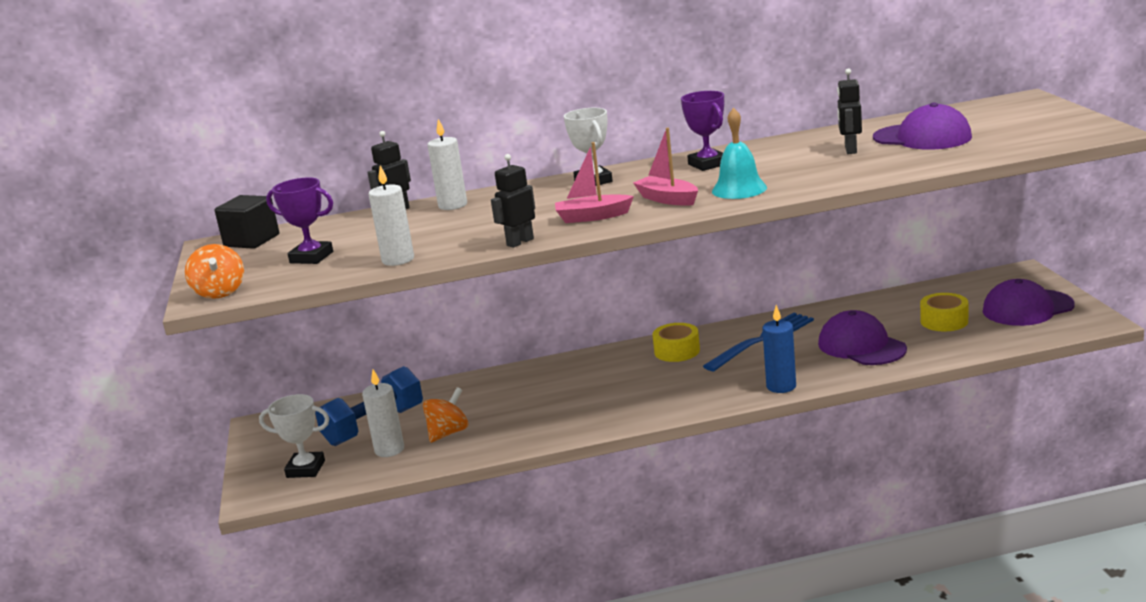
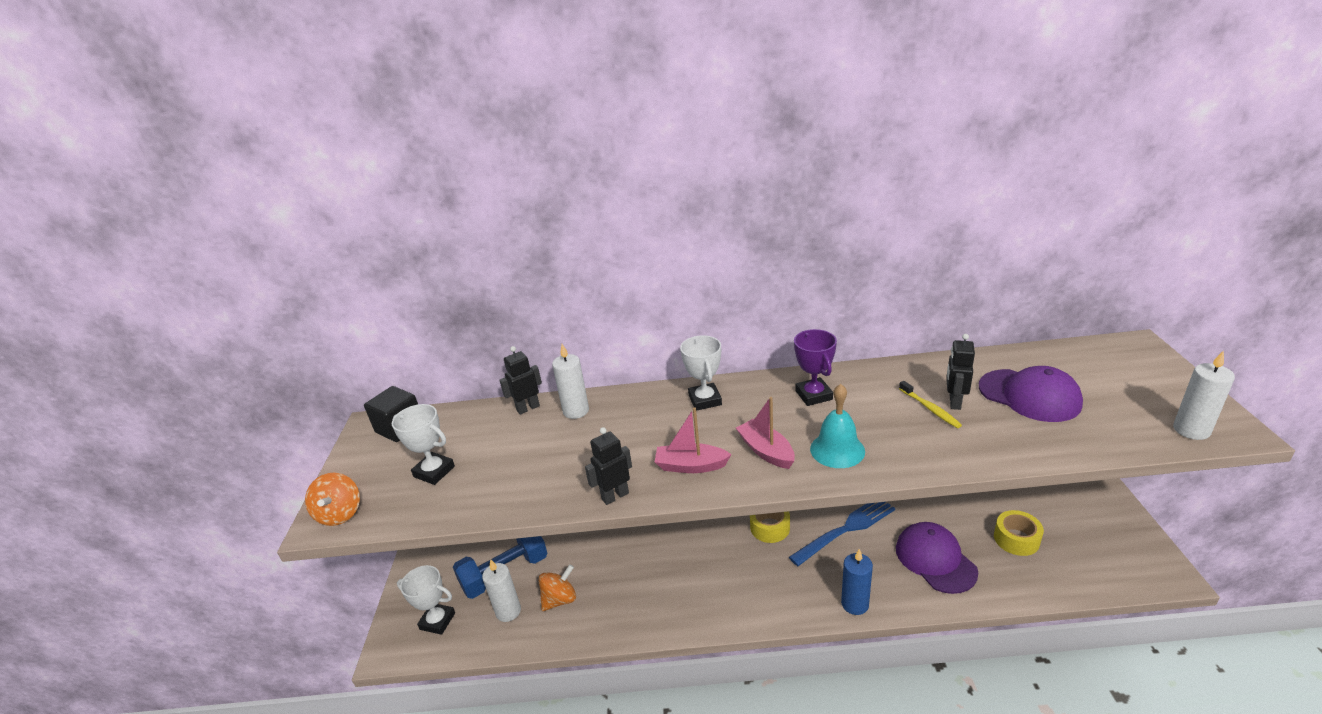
camera: 10 degrees right, 10 degrees up
purple trophy [266,177,333,264] -> white trophy [392,404,455,485]
white candle [368,165,414,266] -> white candle moved to [1173,350,1235,440]
purple cap [983,279,1075,326] -> none
none -> yellow toothbrush [899,381,962,428]

